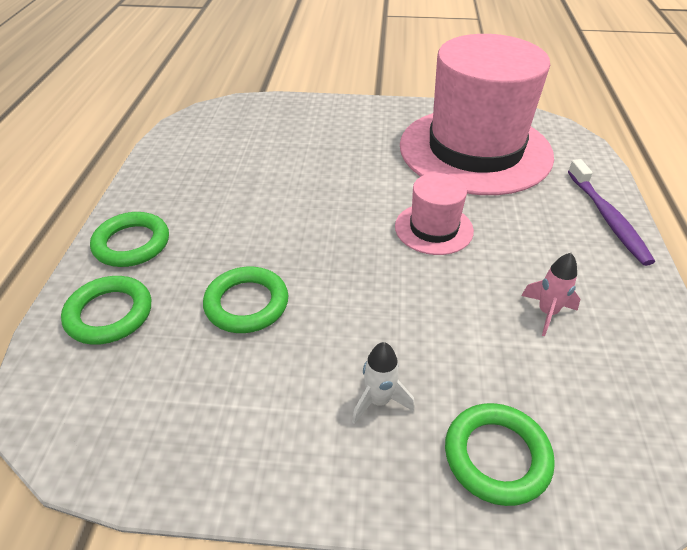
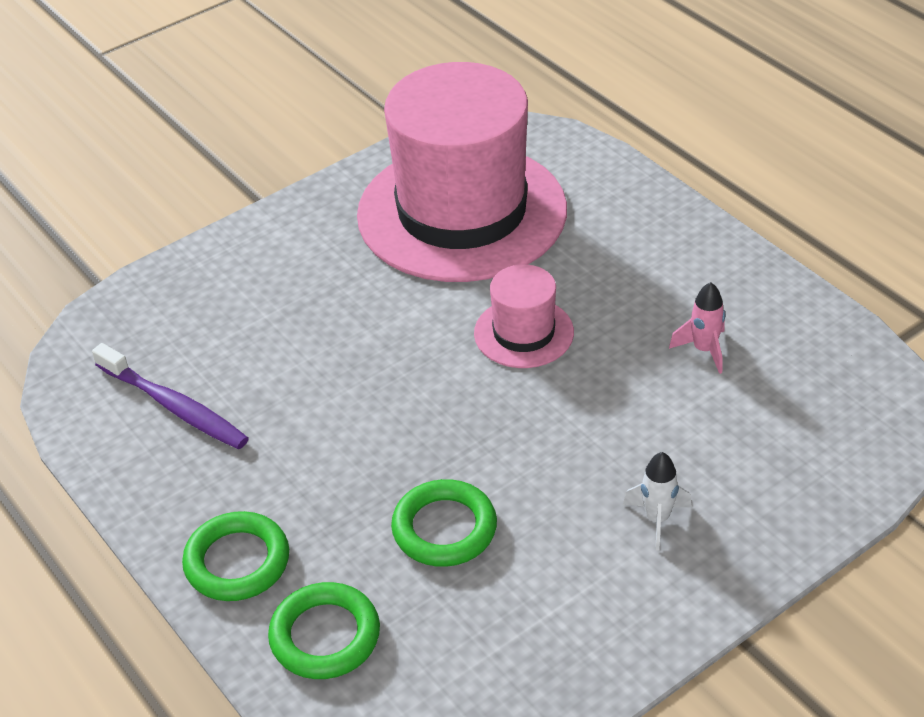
camera: 40 degrees left, 0 degrees up
green ring [445,403,555,506] -> none
purple toothbrush [568,159,655,266] -> purple toothbrush moved to [92,343,249,449]

